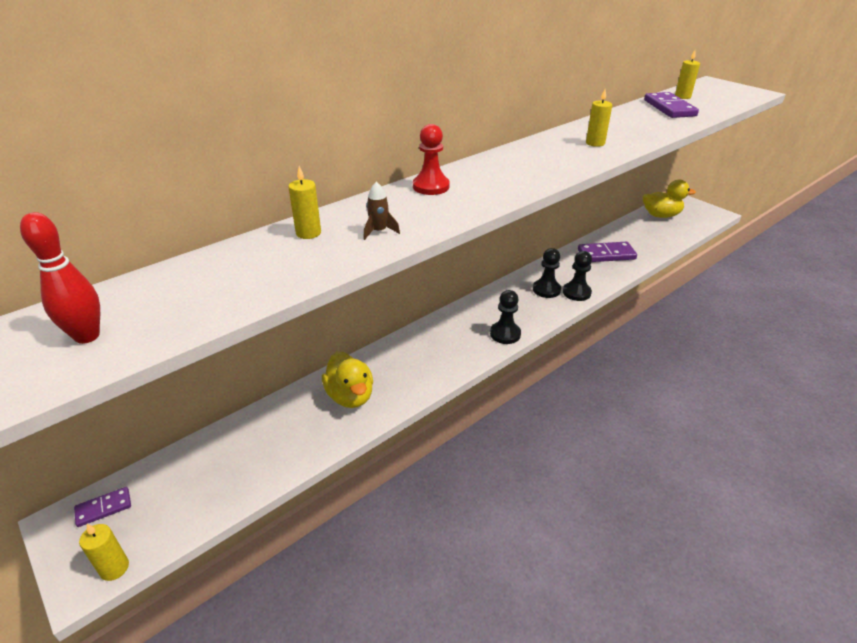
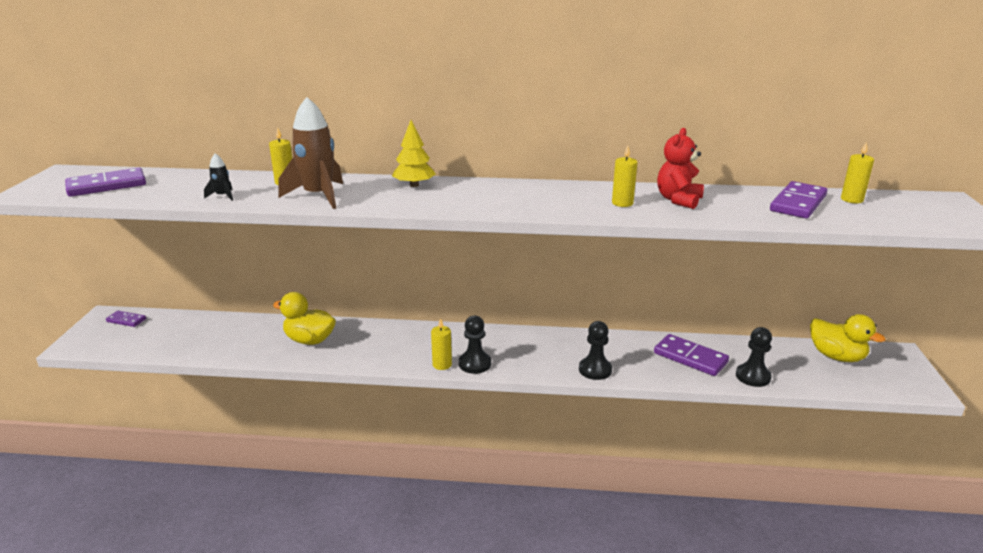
camera: 45 degrees right, 10 degrees down
red bowling pin [20,212,100,344] -> purple domino [65,168,146,197]
yellow candle [79,524,129,581] -> yellow candle moved to [431,318,452,370]
yellow duck [322,352,373,408] -> yellow duck turned 90 degrees clockwise [273,292,336,345]
brown rocket [363,182,400,240] -> brown rocket [278,97,343,209], size x2.22
red pawn [413,124,450,195] -> yellow tree [392,120,436,187]
black pawn [533,248,561,298] -> black pawn moved to [736,327,772,387]
none -> black rocket [204,153,233,201]
none -> red teddy bear [657,128,704,209]

